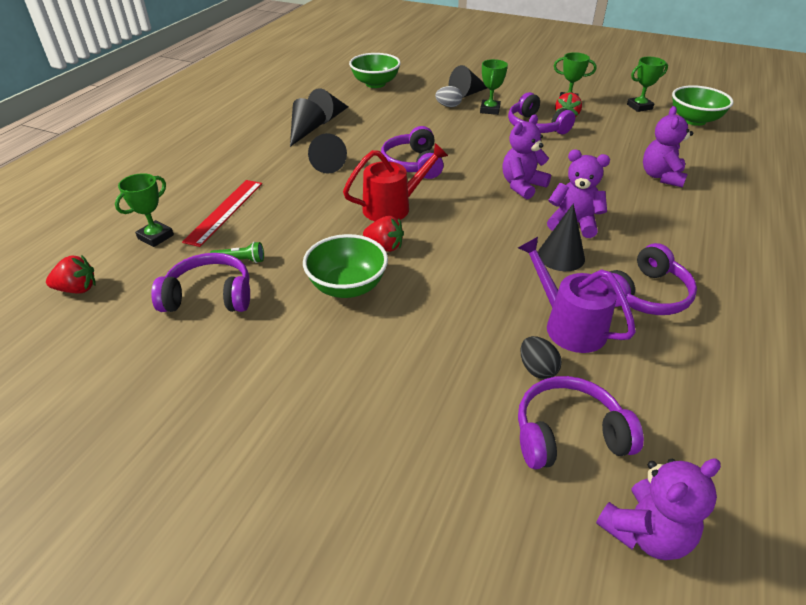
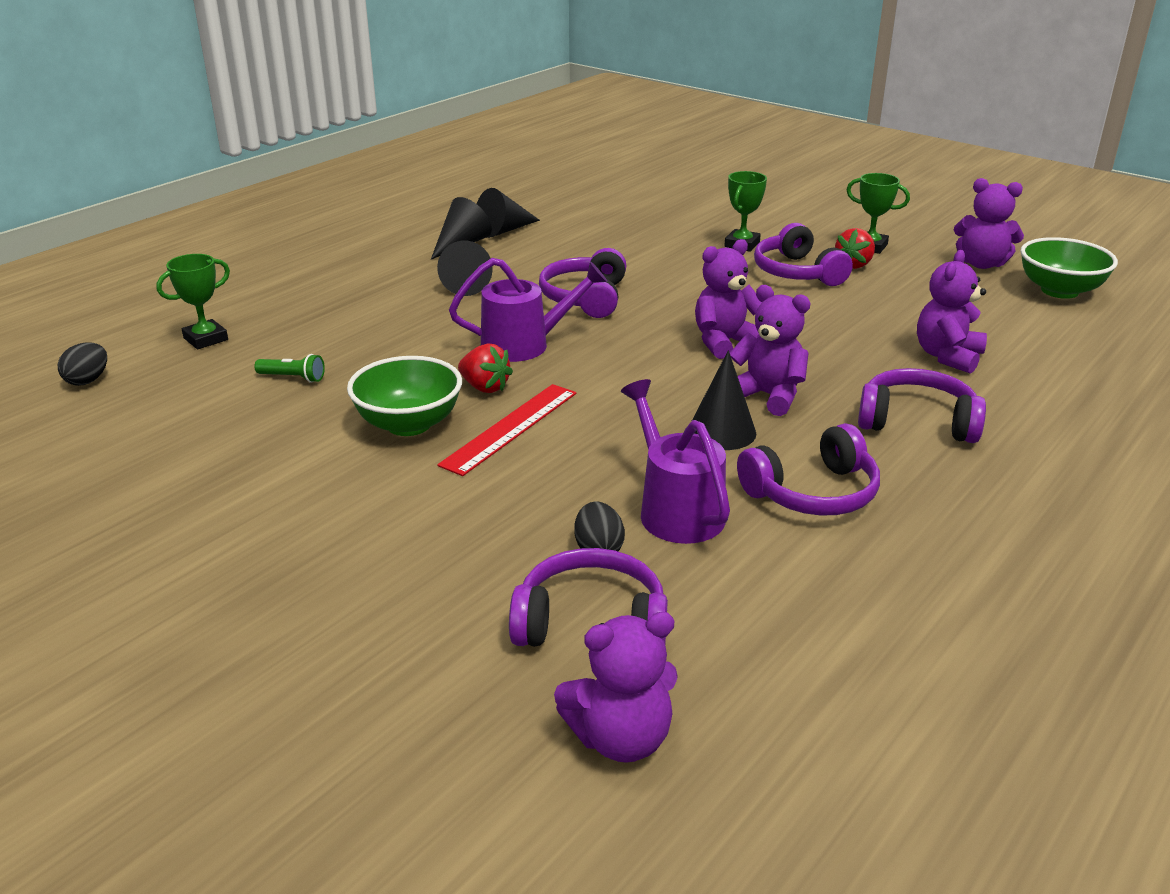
camera: 15 degrees right, 10 degrees down
red strawberry [46,255,96,294] -> black egg [58,342,107,386]
purple headphones [151,253,250,312] -> purple headphones moved to [858,368,986,443]
red ruler [182,180,262,247] -> red ruler moved to [437,384,576,476]
red watering can [343,143,448,221] -> purple watering can [449,258,608,362]
green bowl [349,53,401,88] -> none
grey egg [435,86,462,107] -> none
black cone [449,65,487,98] -> none
green trophy [627,57,668,112] -> purple teddy bear [954,178,1024,269]

